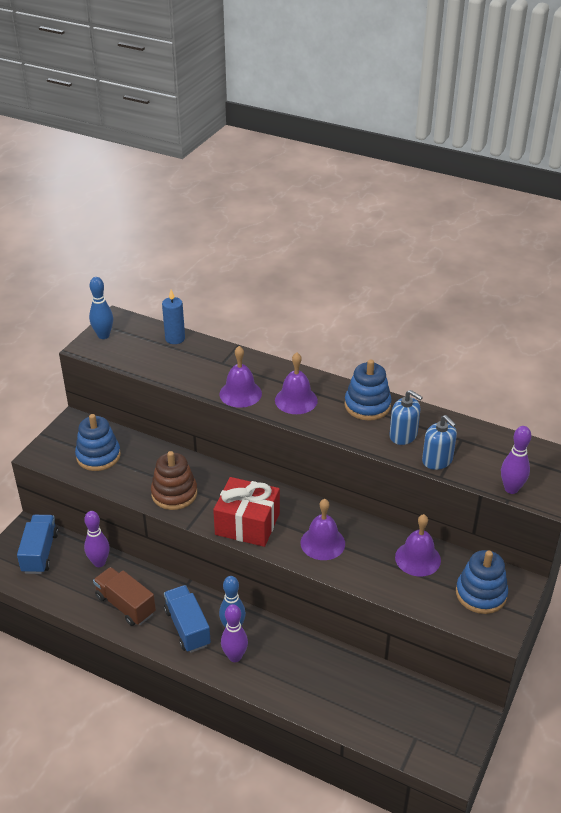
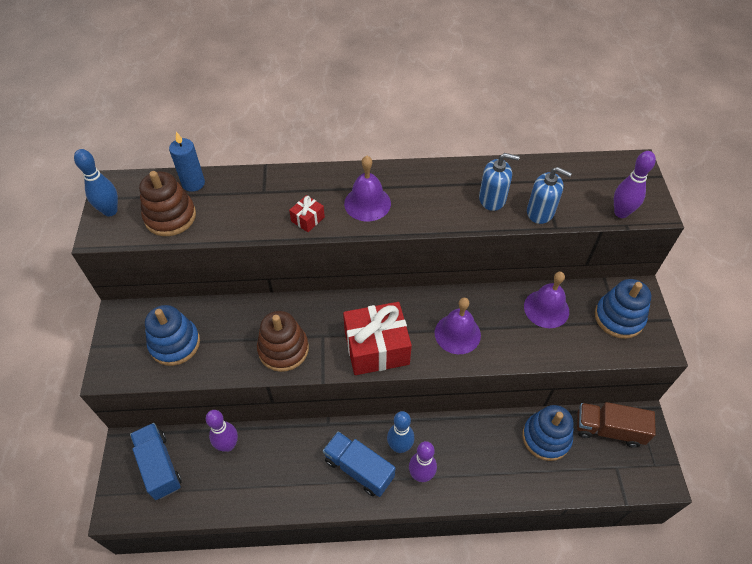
camera: 30 degrees left, 15 degrees up
brown truck [93,567,156,626] -> brown truck moved to [577,402,656,448]
purple bell [219,346,262,408] -> red gift [289,195,325,232]
blue stacking toy [344,359,392,421] -> blue stacking toy moved to [522,405,574,461]
none -> brown stacking toy [139,171,196,236]

